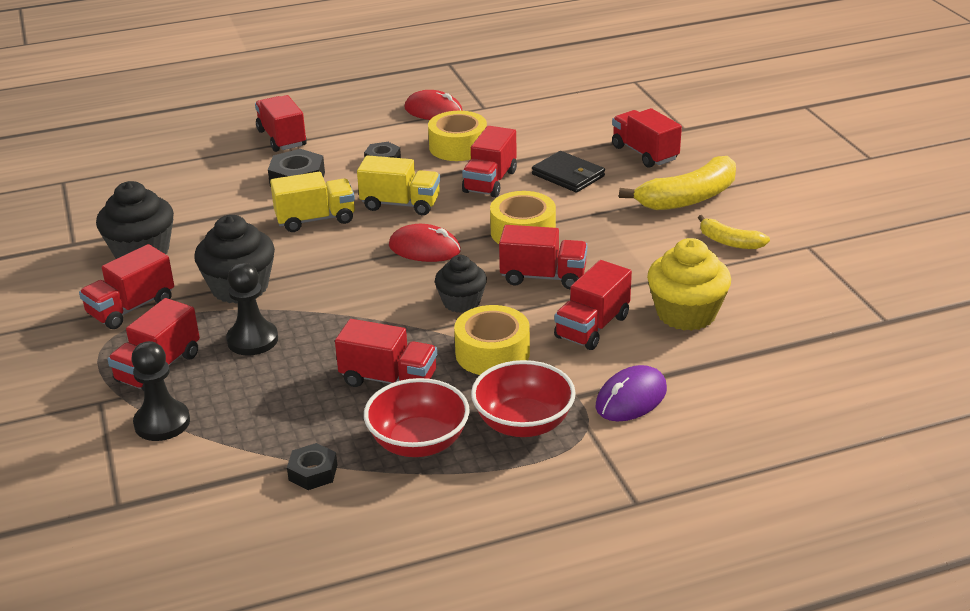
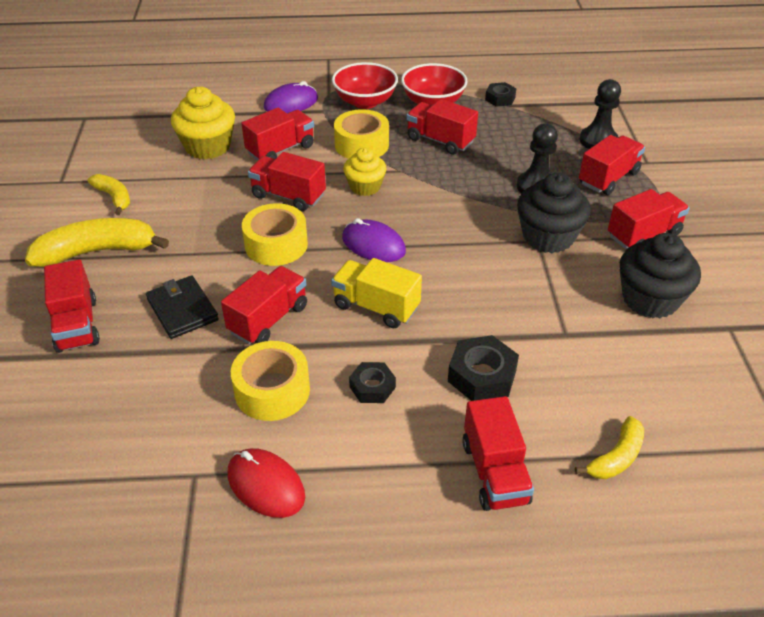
camera: 165 degrees left, 10 degrees up
yellow truck [270,172,355,232] -> none
red mouse [389,224,461,262] -> purple mouse [342,218,406,262]
black cupcake [435,255,487,313] -> yellow cupcake [343,148,387,196]
none -> yellow banana [575,416,644,479]

